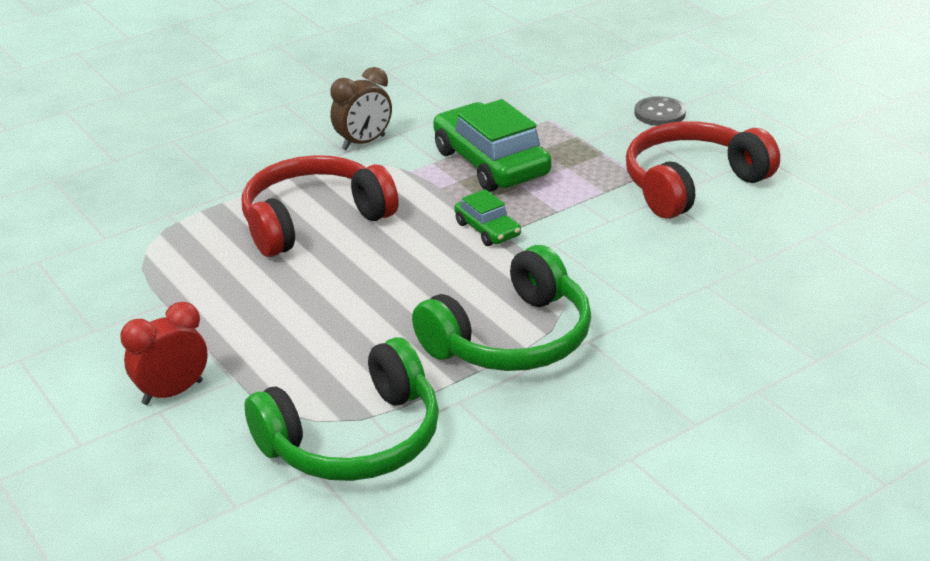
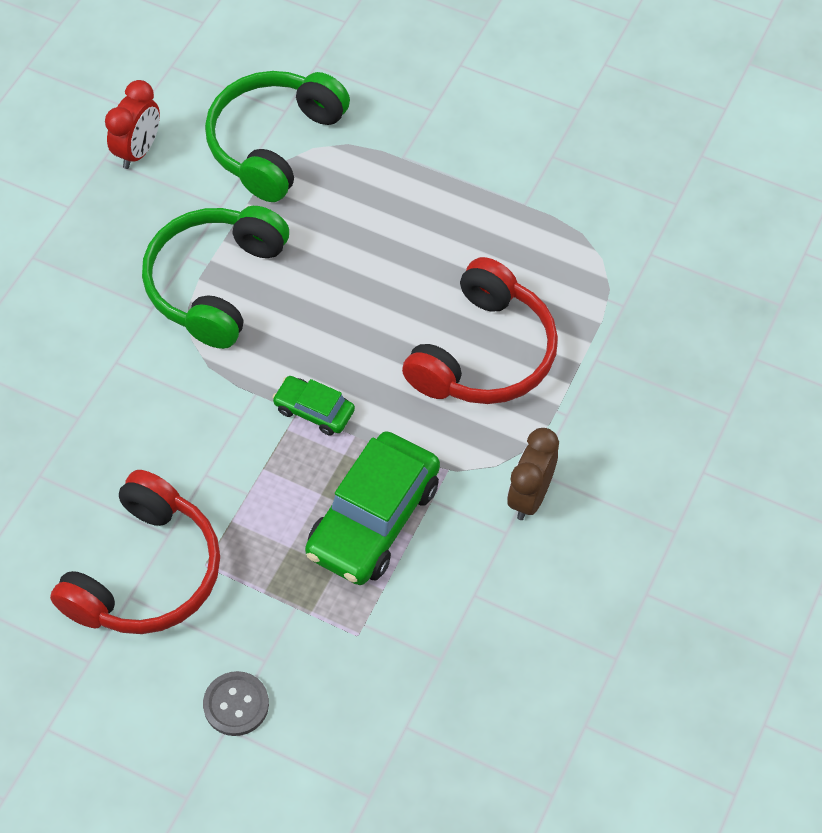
camera: 150 degrees right, 25 degrees up
red clock [120,302,208,405] -> red clock moved to [105,80,160,169]
green car [433,99,552,192] -> green car turned 90 degrees clockwise [305,431,440,585]

